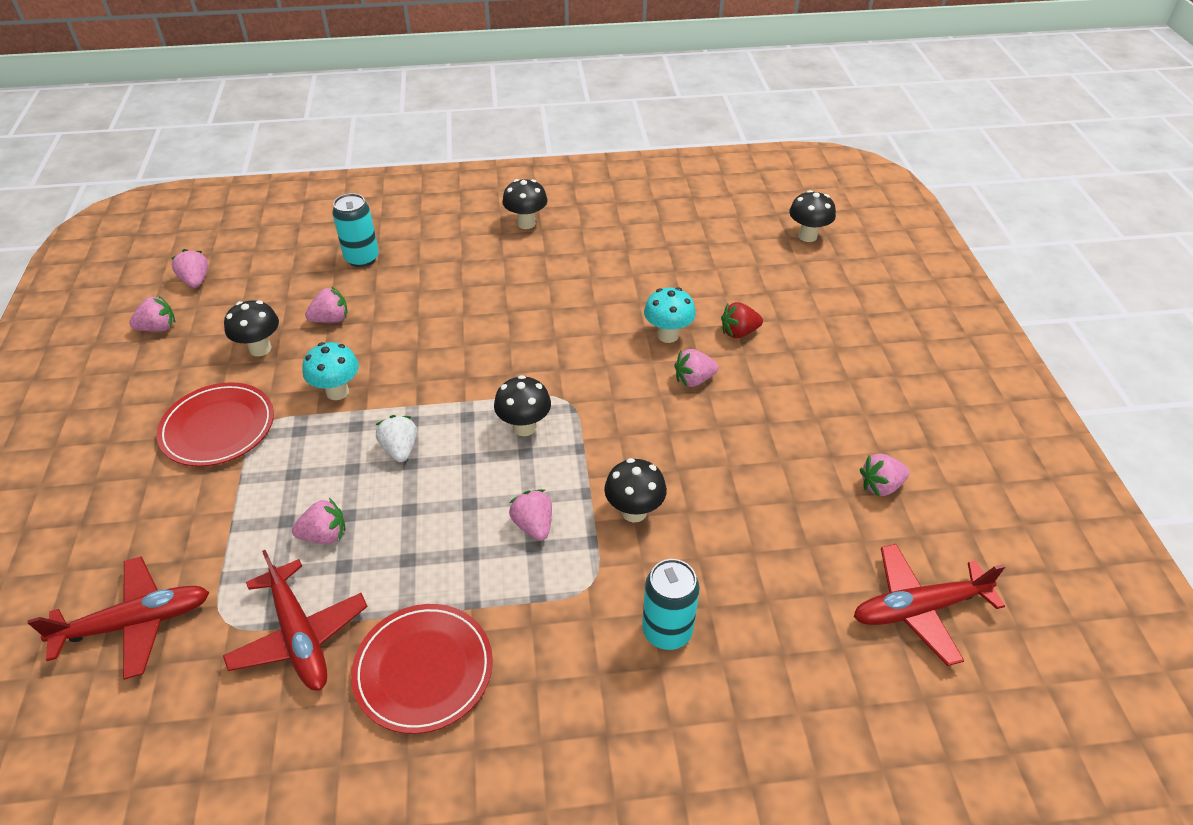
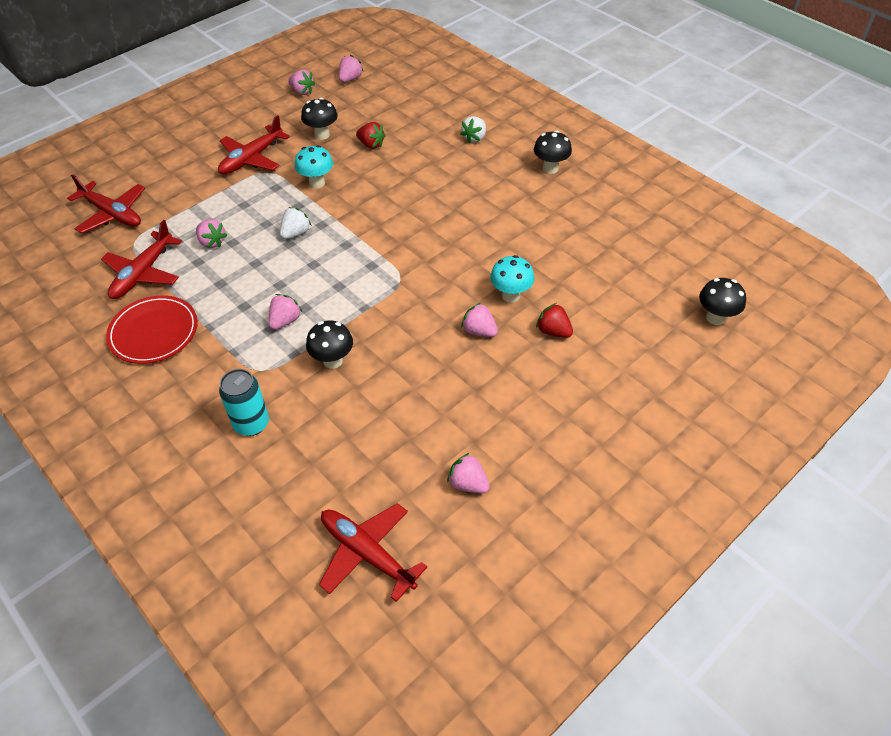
camera: 55 degrees right, 5 degrees up
red plate [157,382,274,467] -> red plane [218,115,290,175]
pink strawberry [305,287,348,323] -> red strawberry [356,122,385,149]
turquoise can [332,193,379,267] -> none
black mushroom [494,375,551,436] -> none
none -> white strawberry [460,116,486,143]

